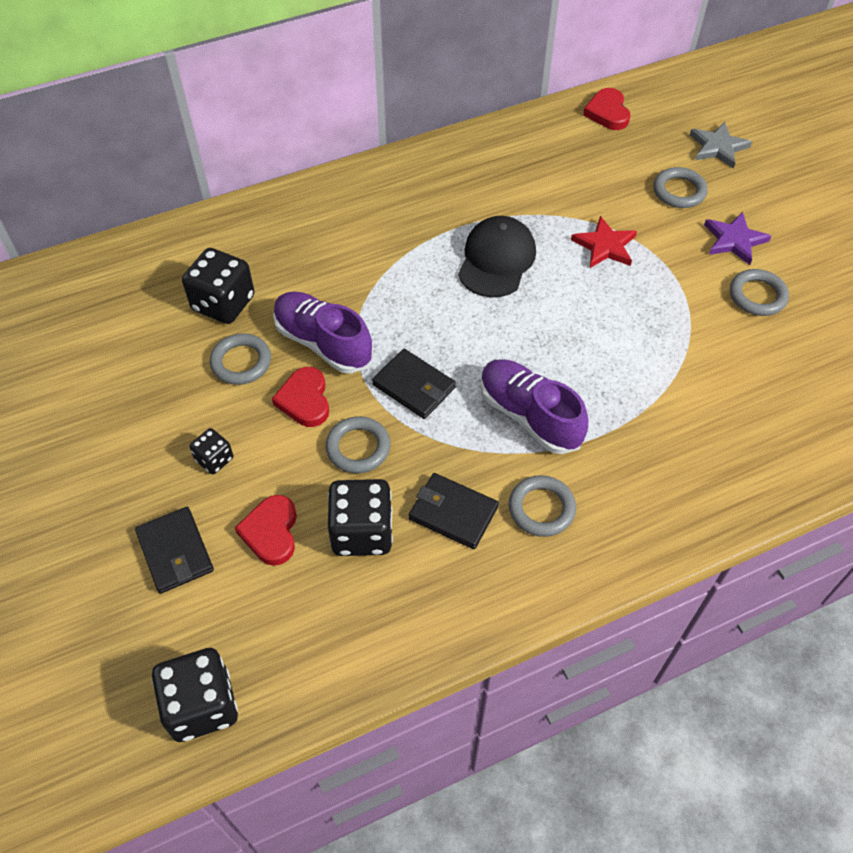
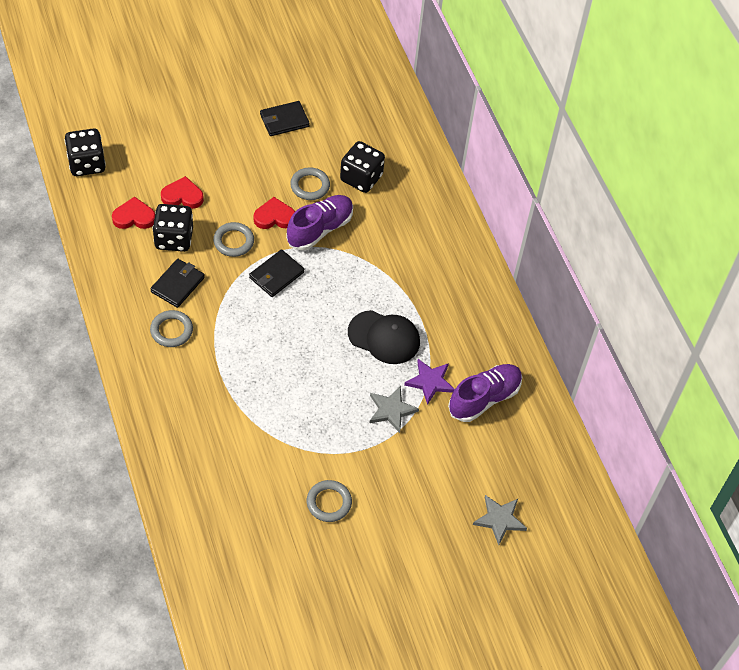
camera: 90 degrees right, 0 degrees up
black wallet [135,507,214,594] -> black wallet moved to [260,101,310,136]
black dice [190,428,233,474] -> none
purple shoe [480,359,588,454] -> purple shoe moved to [448,364,522,422]
red star [571,216,637,268] -> grey star [370,386,419,433]
red heart [583,88,630,130] -> red heart moved to [112,196,155,229]
grey ring [653,167,708,208] -> none
purple star [704,212,771,265] -> purple star moved to [404,359,455,405]

